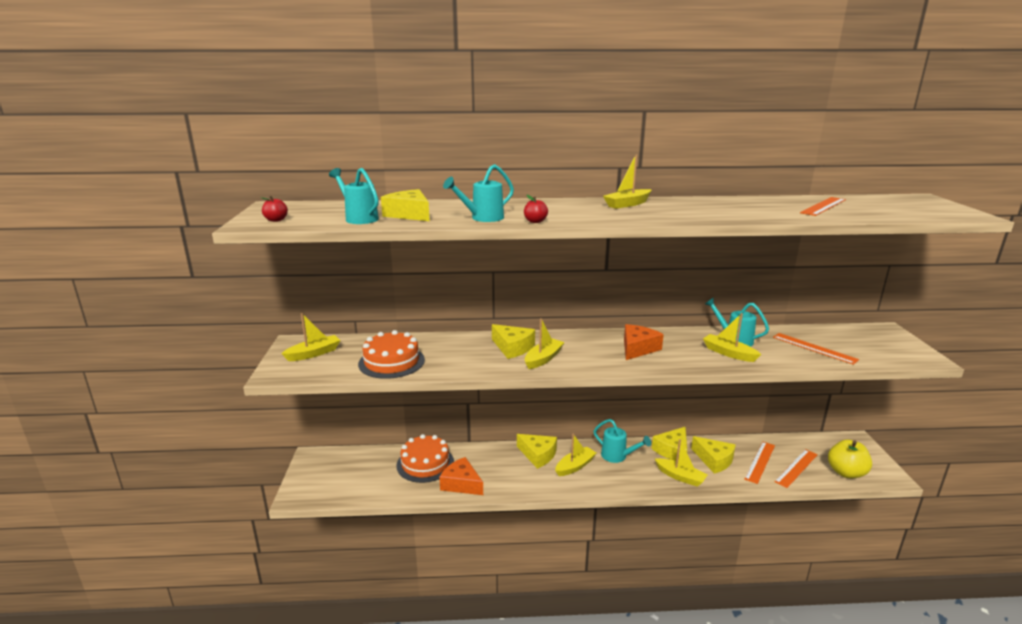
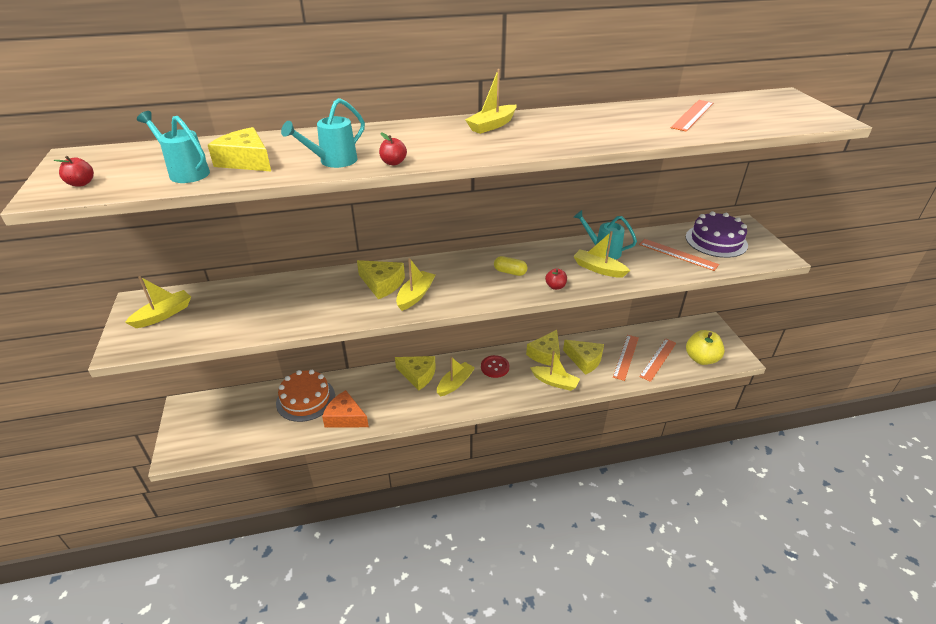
camera: 10 degrees left, 15 degrees up
orange cake [358,330,425,379] -> none
turquoise watering can [594,419,651,463] -> red button [481,355,509,378]
orange cheese [624,324,664,360] -> yellow capsule [494,256,527,276]
none -> red apple [545,268,567,290]
none -> purple cake [686,211,748,258]

